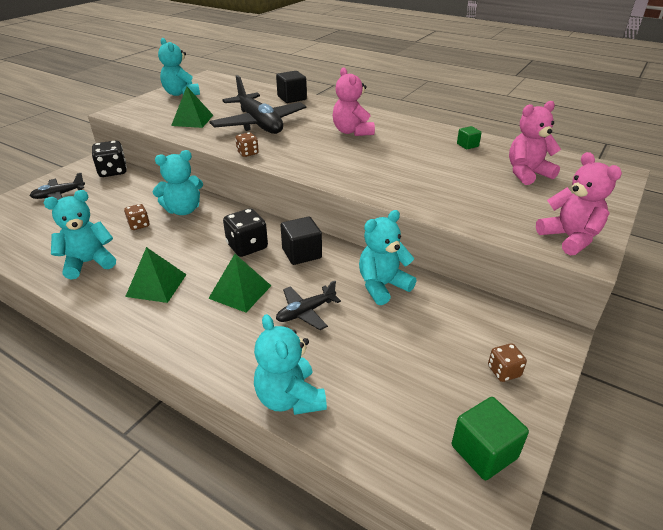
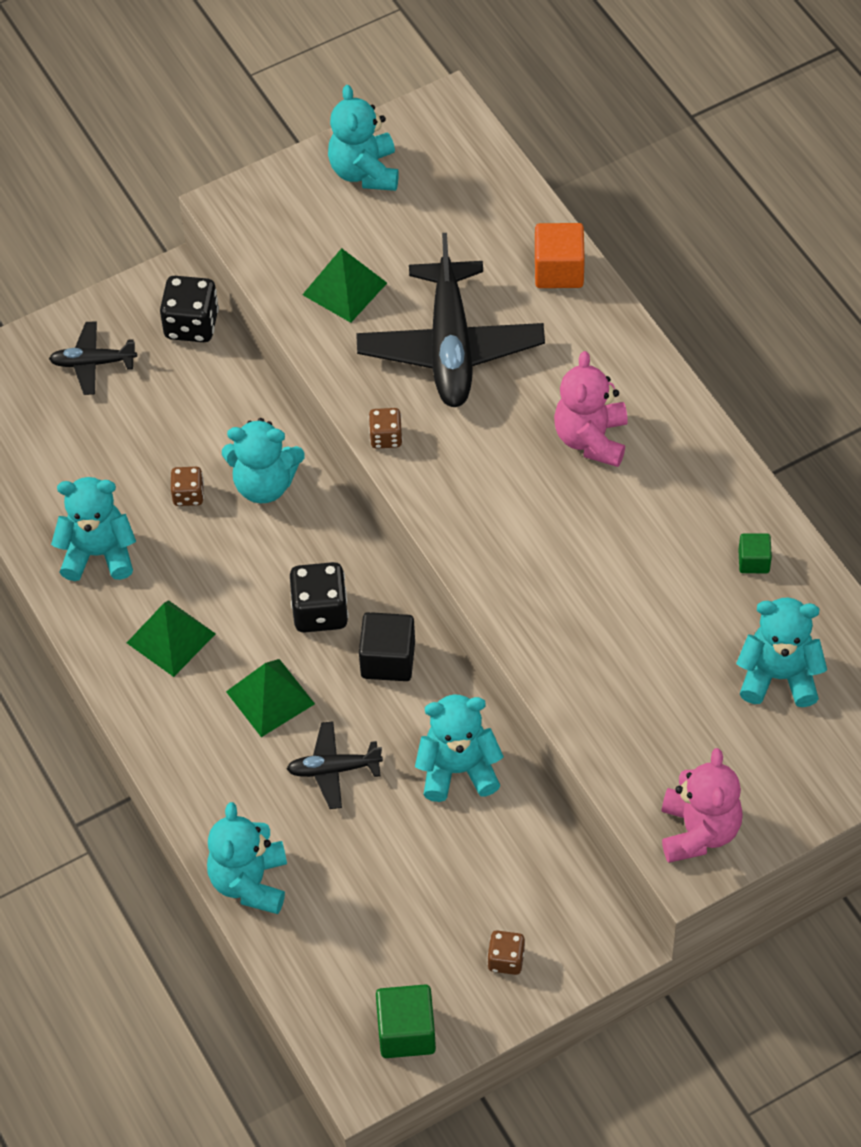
camera: 30 degrees right, 20 degrees up
black cube [276,71,307,103] -> orange cube [535,223,585,288]
pink teddy bear [509,101,561,185] -> turquoise teddy bear [736,597,827,707]

